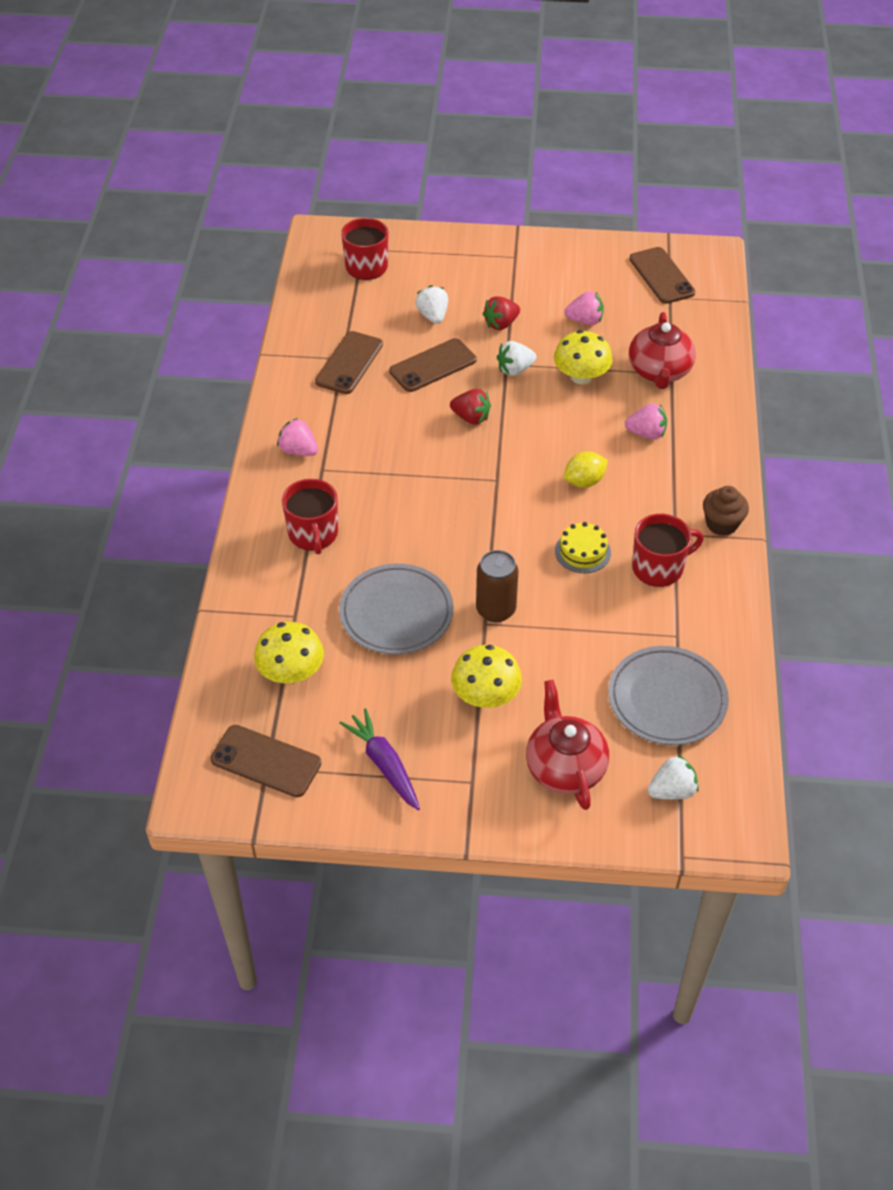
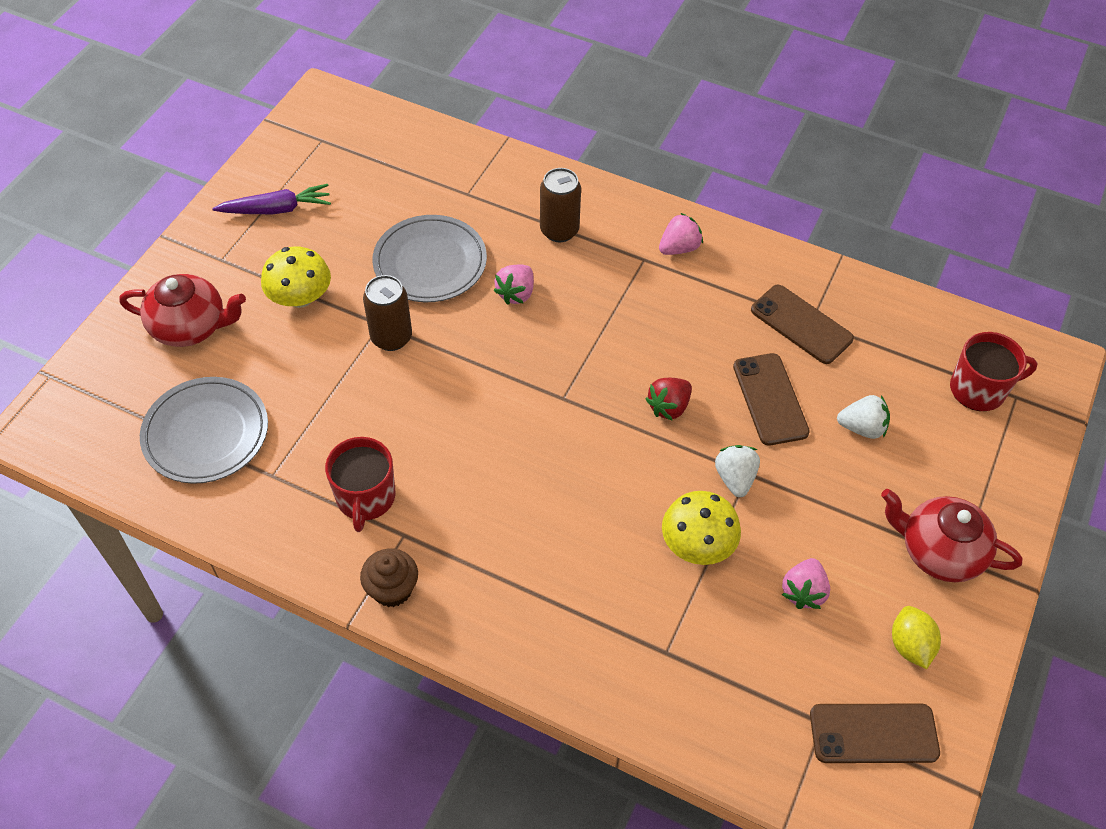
camera: 110 degrees right, 5 degrees up
brown phone [210,725,321,797] -> none
yellow mushroom [254,622,324,683] -> none
red mug [282,479,338,554] -> brown can [540,168,581,242]
red strawberry [483,296,520,330] -> none
yellow cake [555,522,611,573] -> none
yellow lemon [564,452,608,487] -> yellow lemon moved to [892,606,941,669]
pink strawberry [625,404,667,439] -> pink strawberry moved to [493,265,534,305]
red teapot [629,312,696,389] -> red teapot moved to [881,489,1023,582]
white strawberry [648,755,699,800] -> none

